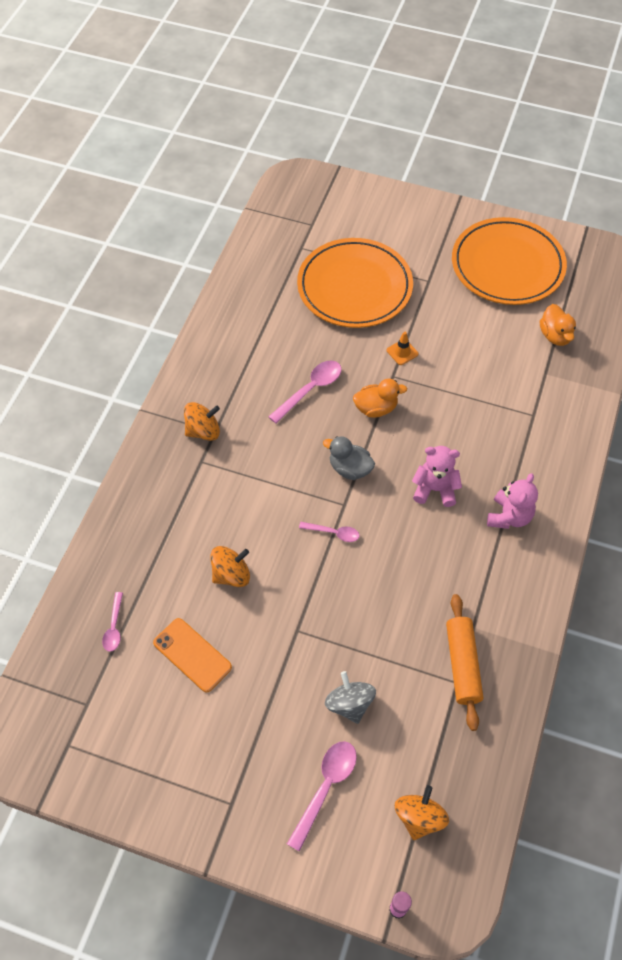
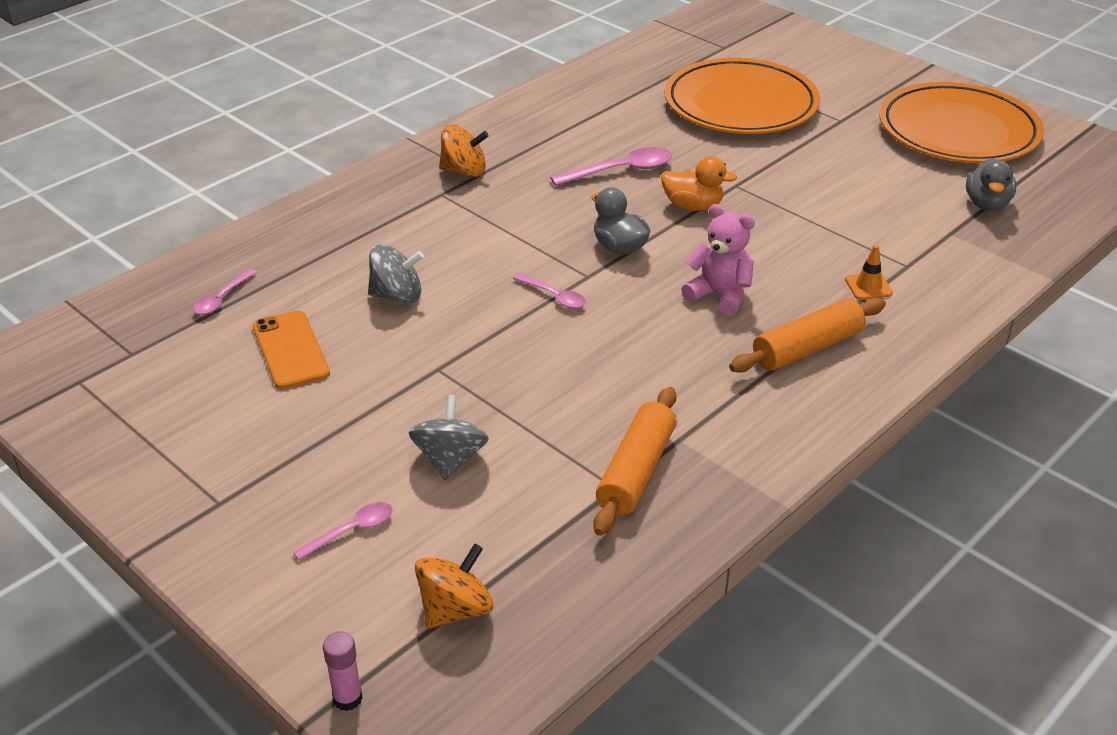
camera: 25 degrees right, 20 degrees down
orange spinning top [210,546,250,587] -> grey spinning top [368,244,424,303]
pink spoon [287,741,357,852] -> pink spoon [293,502,393,560], size x0.60
orange traffic cone [387,332,418,365] -> orange traffic cone moved to [845,245,893,300]
pink teddy bear [487,473,538,529] -> orange rolling pin [729,298,886,373]
orange duck [540,304,576,346] -> grey duck [966,158,1016,211]

